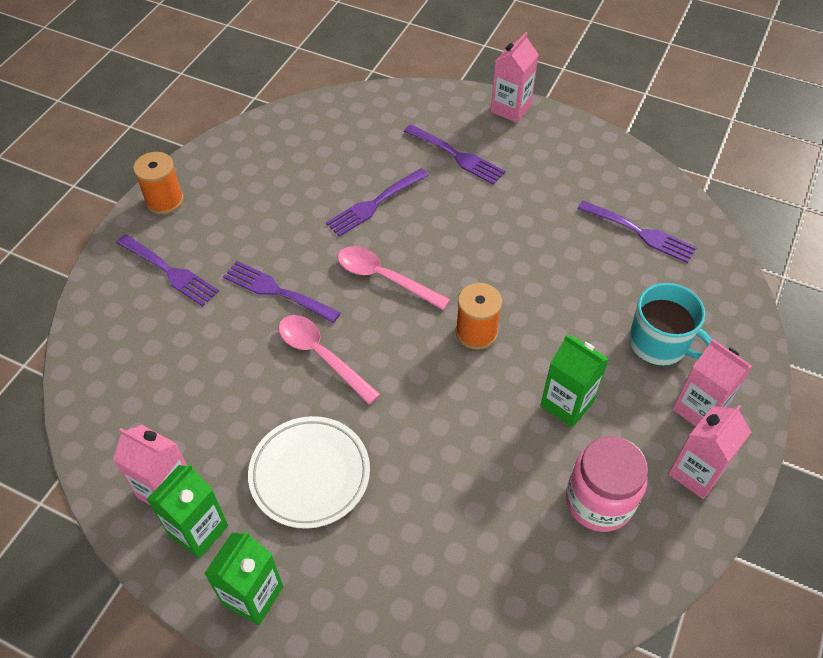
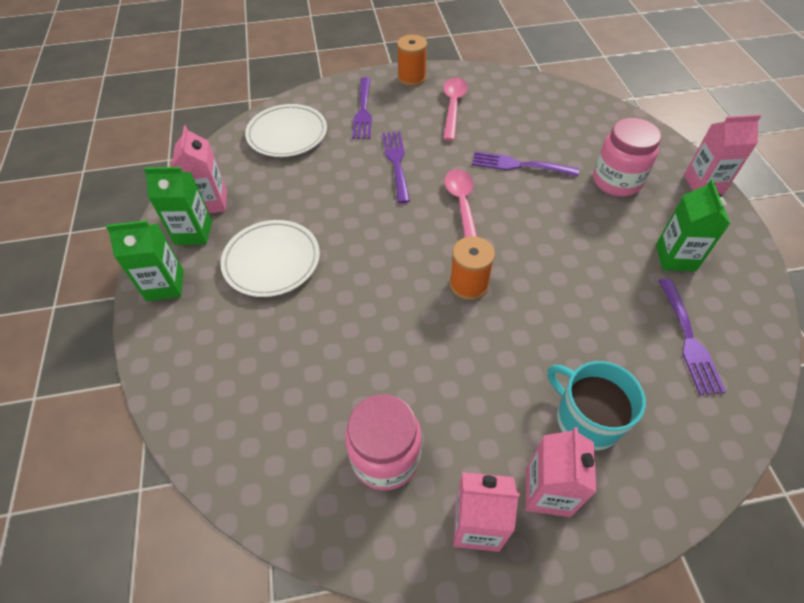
camera: 55 degrees right, 0 degrees up
pink spoon [278,315,381,405] -> pink spoon moved to [443,78,468,141]
purple fork [404,124,505,185] -> pink jar [593,118,661,196]
green carton [540,335,609,428] -> green carton moved to [656,179,730,271]
turquoise mug [629,283,712,366] -> turquoise mug turned 135 degrees clockwise [548,361,646,451]
none -> white plate [245,104,327,157]

